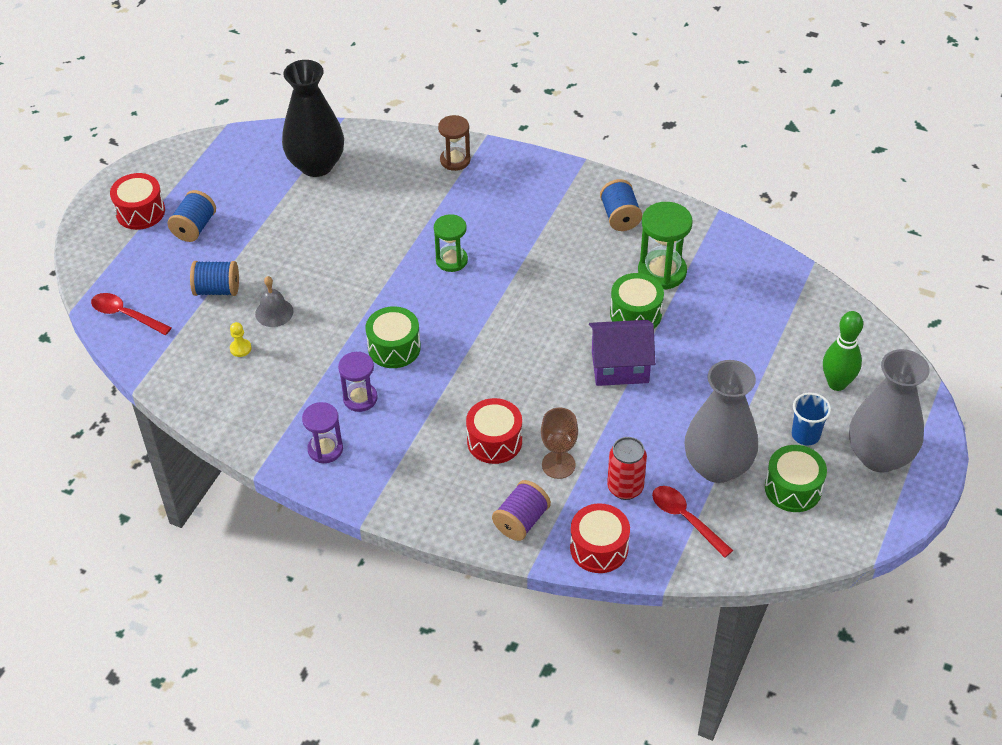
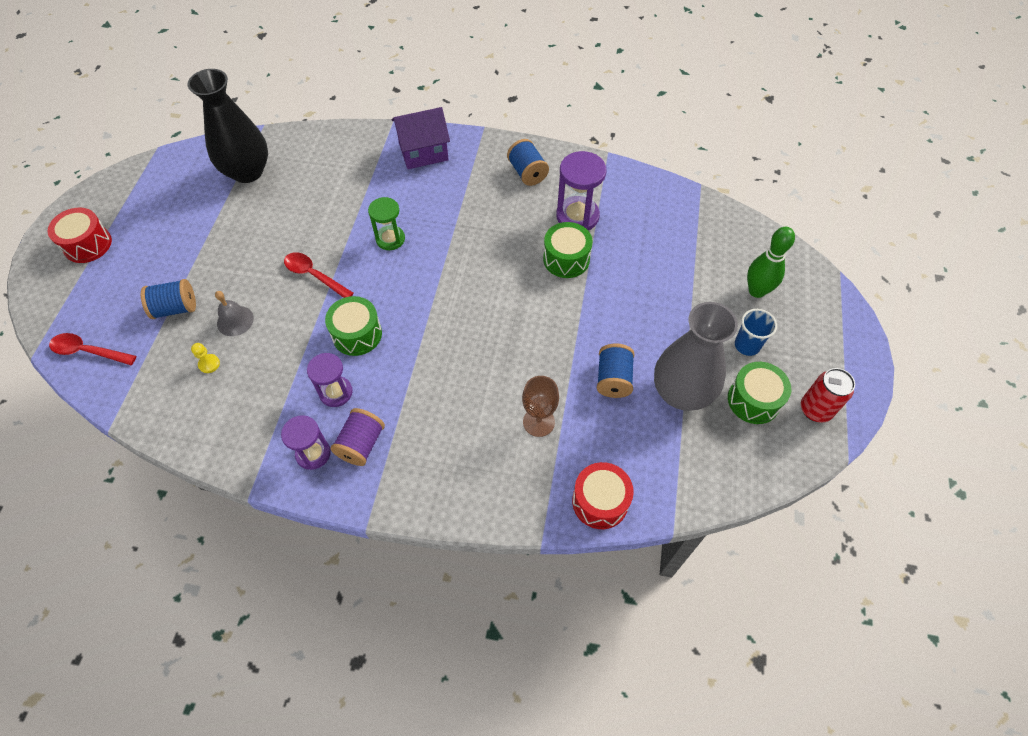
camera: 15 degrees left, 10 degrees up
blue spool [168,190,216,242] -> blue spool moved to [597,343,635,398]
brown hourglass [438,115,470,171] -> none
red drum [466,398,522,464] -> none
purple spool [492,480,551,541] -> purple spool moved to [331,408,385,466]
purple house [589,320,655,386] -> purple house moved to [392,107,450,169]
red can [607,437,647,500] -> red can moved to [801,368,855,423]
green hourglass [638,202,693,290] -> purple hourglass [556,151,607,230]
red spoon [652,486,733,558] -> red spoon moved to [284,252,354,298]
grey vase [849,349,930,473] -> none

